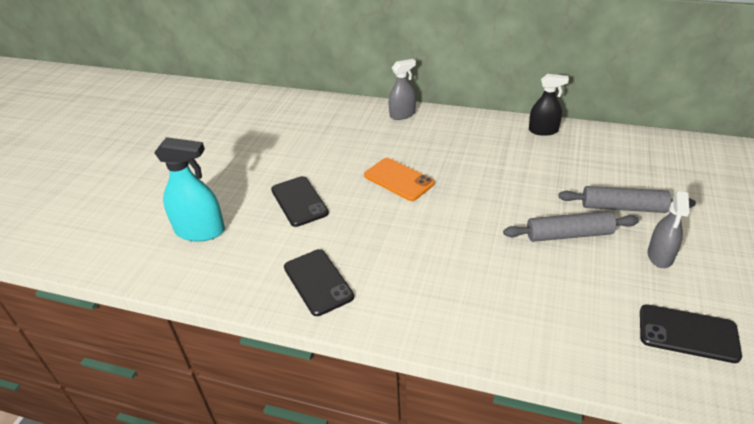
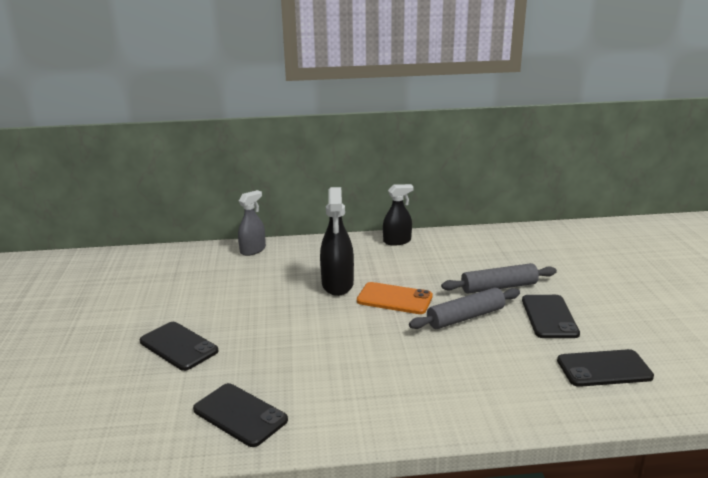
camera: 25 degrees left, 15 degrees down
turquoise spray bottle [154,137,225,241] -> none
orange phone [364,158,434,201] -> orange phone moved to [357,282,433,314]
grey spray bottle [648,191,690,268] -> black phone [522,295,580,338]
none -> black spray bottle [320,187,354,296]

